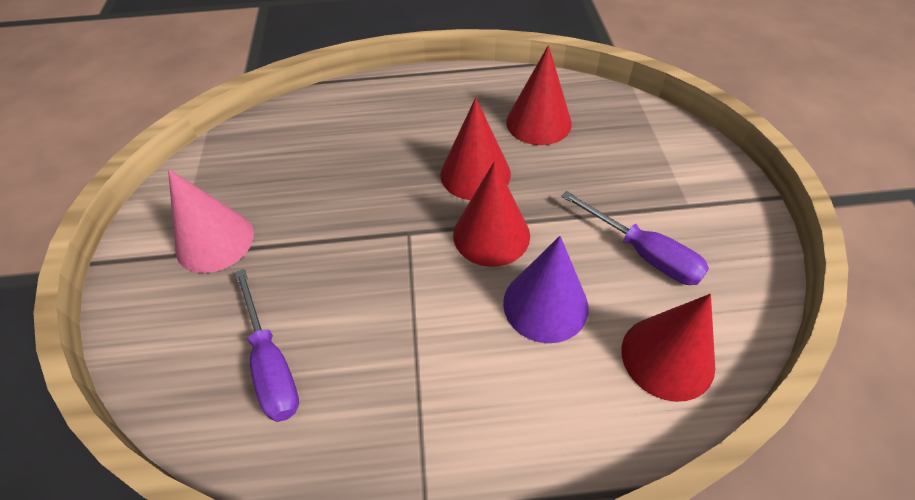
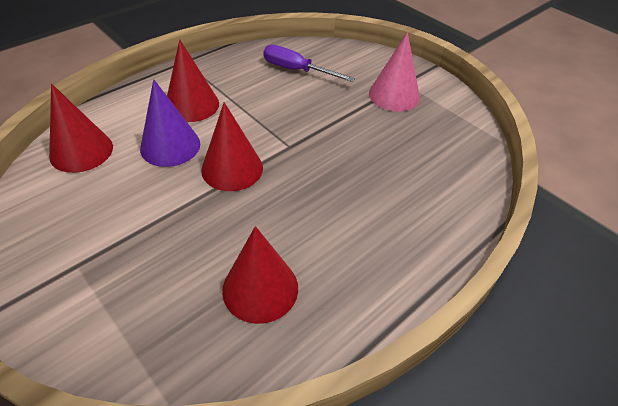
camera: 140 degrees right, 5 degrees down
red cone [440,97,511,200] -> red cone moved to [167,39,219,122]
purple screwdriver [561,191,709,285] -> none

